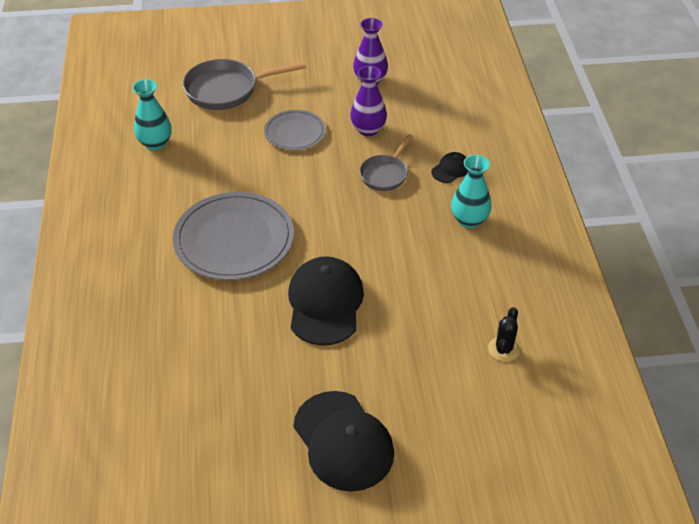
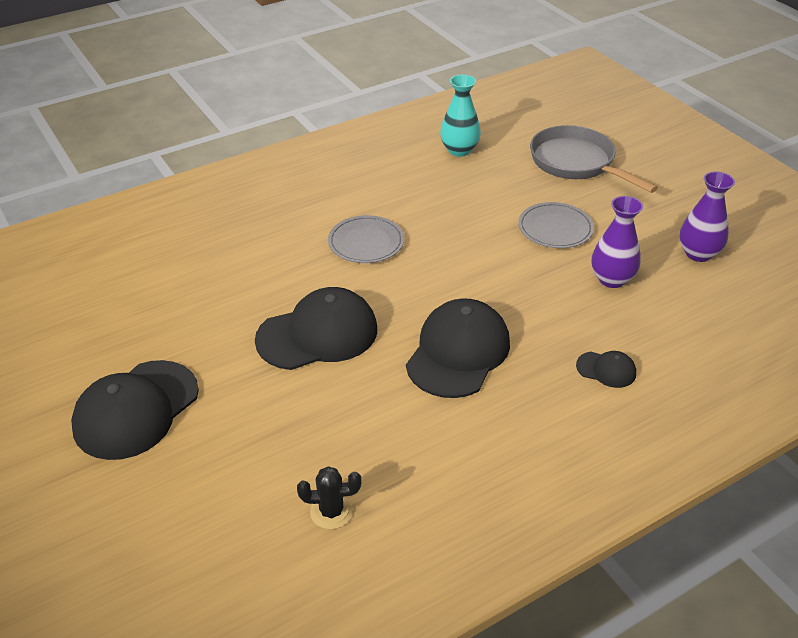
camera: 65 degrees right, 5 degrees down
grey plate [173,192,294,280] -> grey plate [328,215,404,263], size x0.57
grey pan [359,134,413,191] -> none
turquoise vase [451,155,492,228] -> none
none -> black cap [406,299,510,398]

